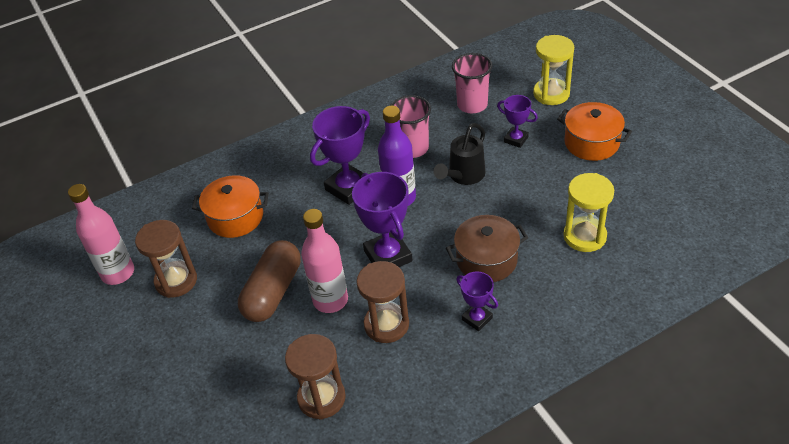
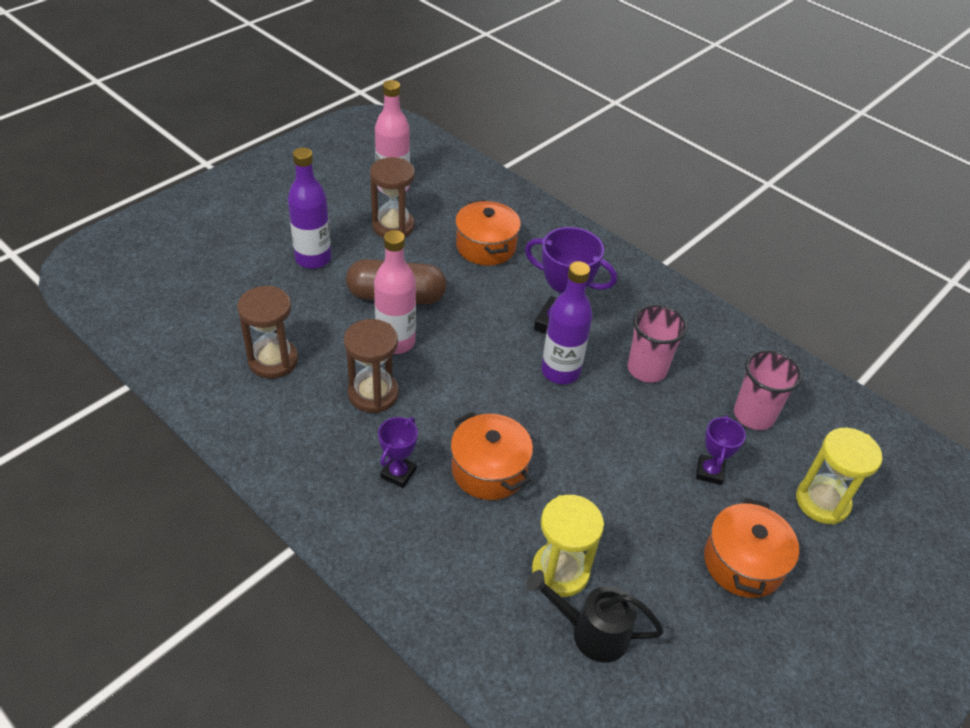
camera: 65 degrees right, 0 degrees up
purple trophy [352,172,413,267] -> none
black watering can [434,123,486,185] -> black watering can moved to [526,570,664,663]
brown pot [446,215,528,282] -> orange pot [450,411,533,500]
none -> purple bottle [288,148,331,269]

